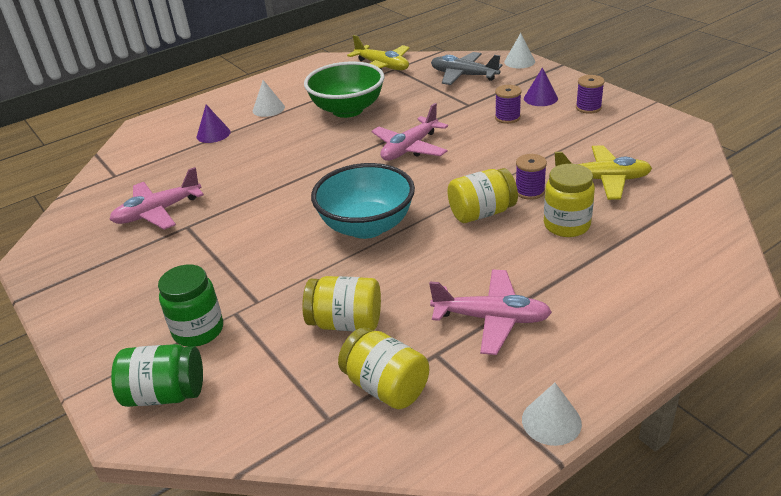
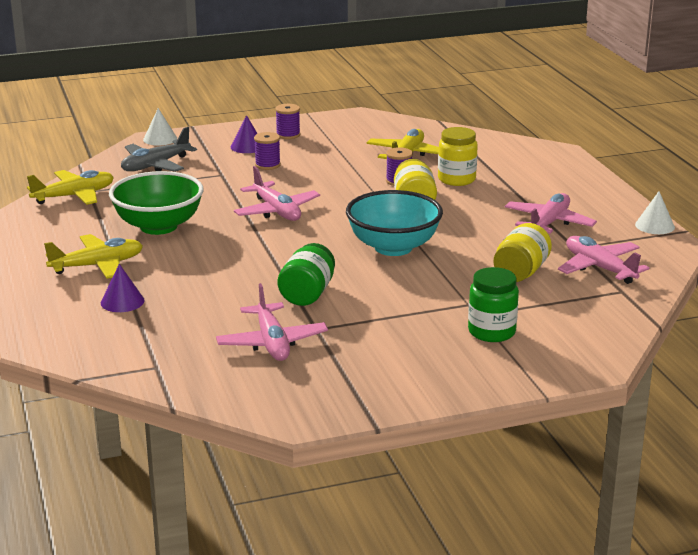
camera: 75 degrees left, 10 degrees down
green jar [111,344,203,407] -> green jar moved to [278,243,335,306]
white cone [253,80,285,117] -> yellow plane [44,234,143,279]
yellow jar [338,327,429,409] -> pink plane [558,236,649,284]

